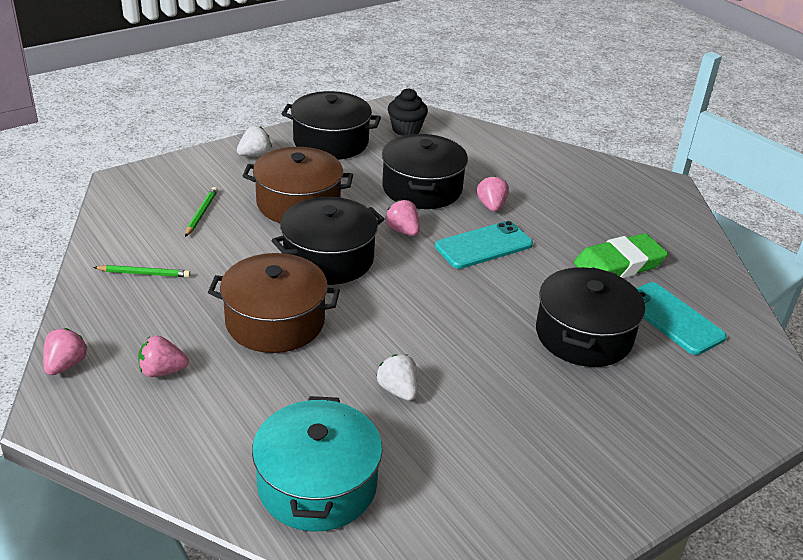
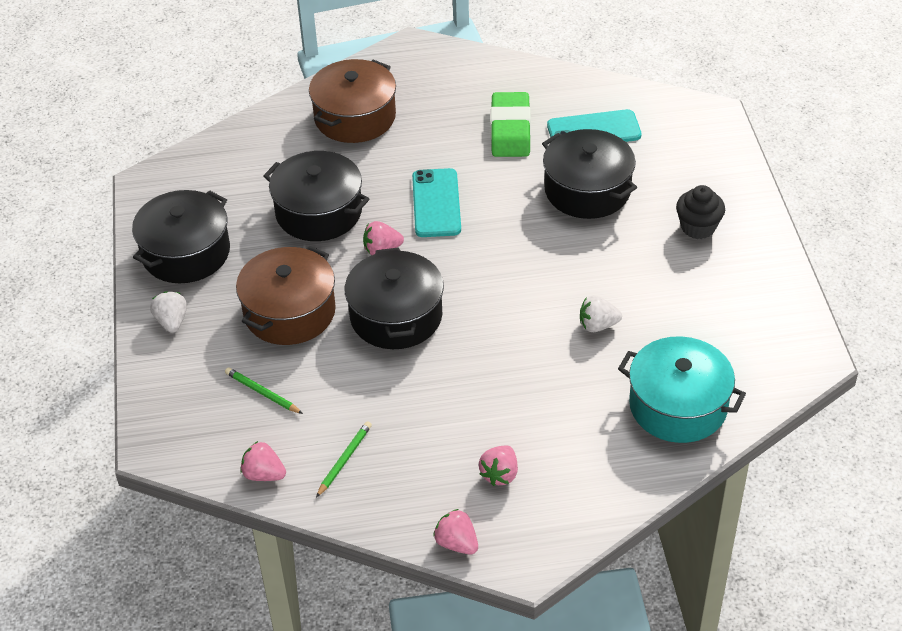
camera: 60 degrees left, 10 degrees up
brown pot [208,253,340,353] -> brown pot moved to [309,59,396,143]
black cupcake [388,88,428,136] -> black cupcake moved to [676,185,725,239]
pink strawberry [477,175,509,212] -> pink strawberry moved to [240,441,286,481]

